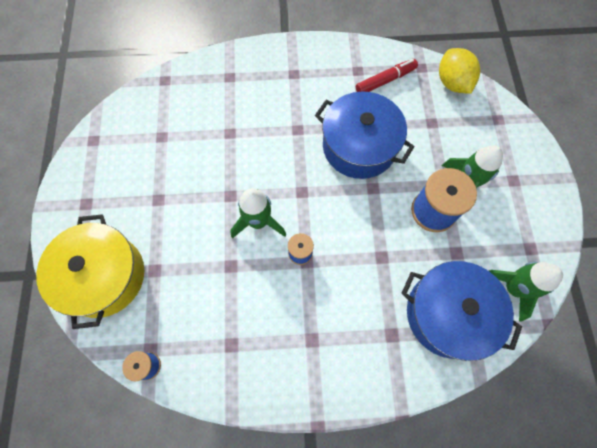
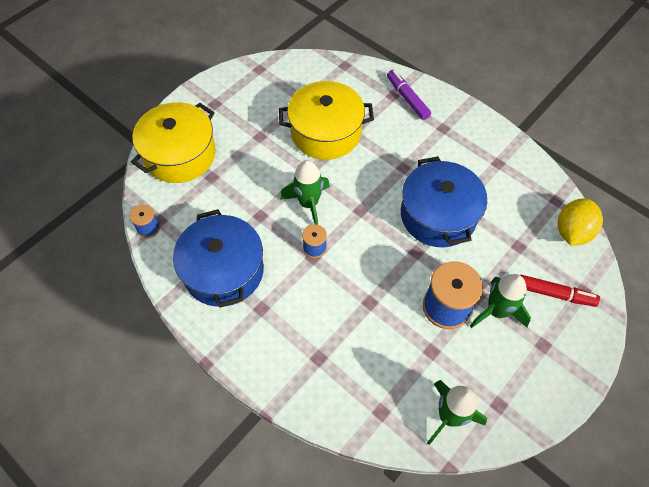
camera: 45 degrees right, 10 degrees down
red marker [356,59,418,92] -> red marker moved to [520,275,600,307]
blue pot [401,261,522,361] -> blue pot moved to [173,209,264,308]
none -> yellow pot [279,81,374,160]
none -> purple marker [387,70,431,120]

